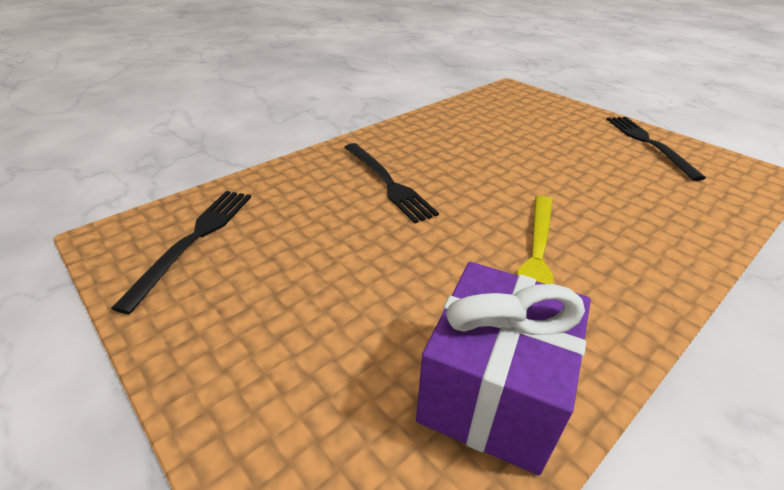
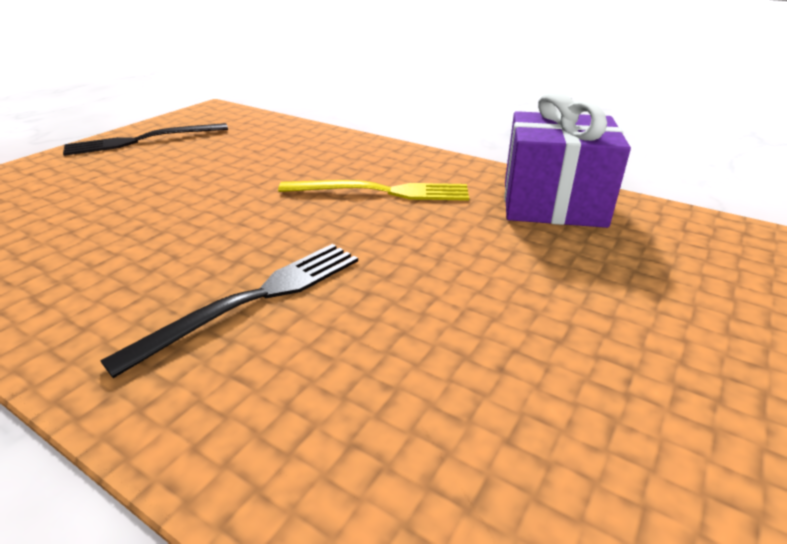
camera: 105 degrees left, 5 degrees down
black fork [111,191,251,314] -> none

